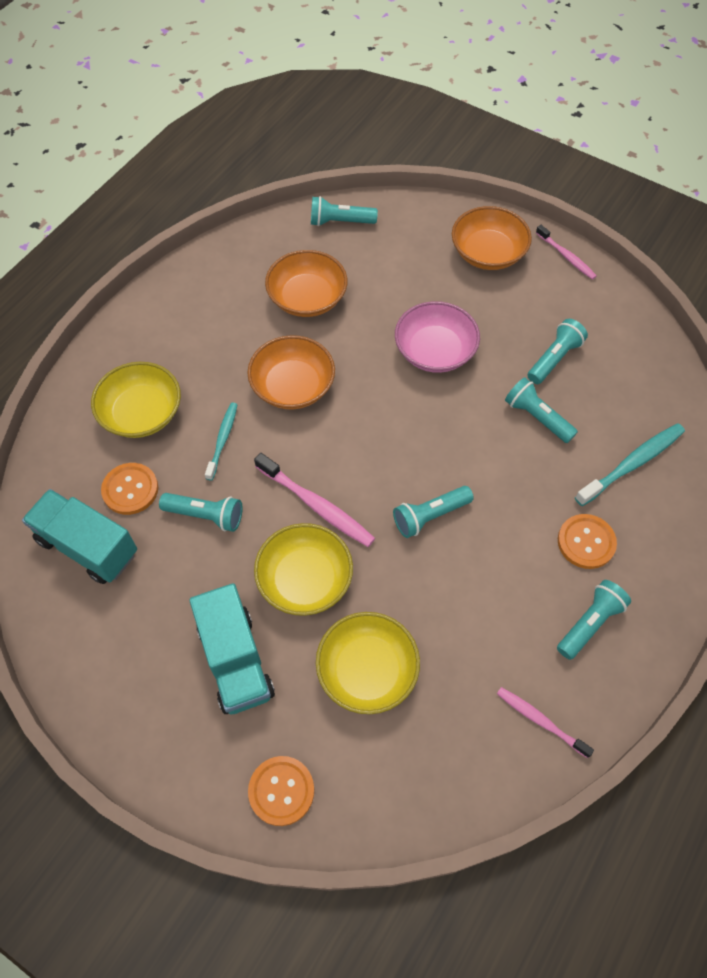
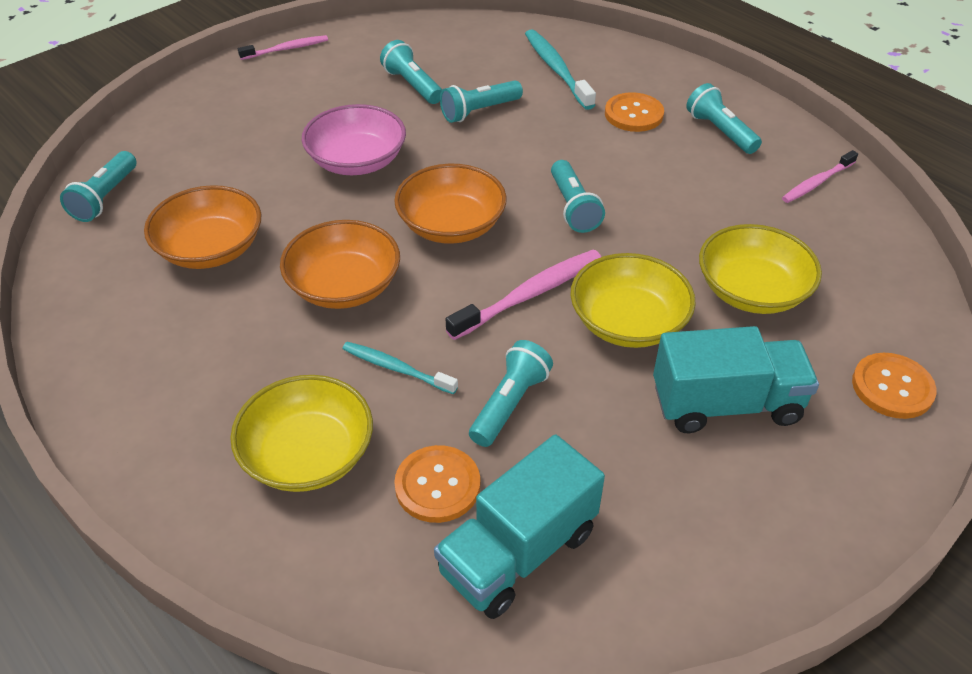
camera: 75 degrees left, 15 degrees down
orange bowl [452,206,532,270] -> orange bowl moved to [394,164,507,244]

